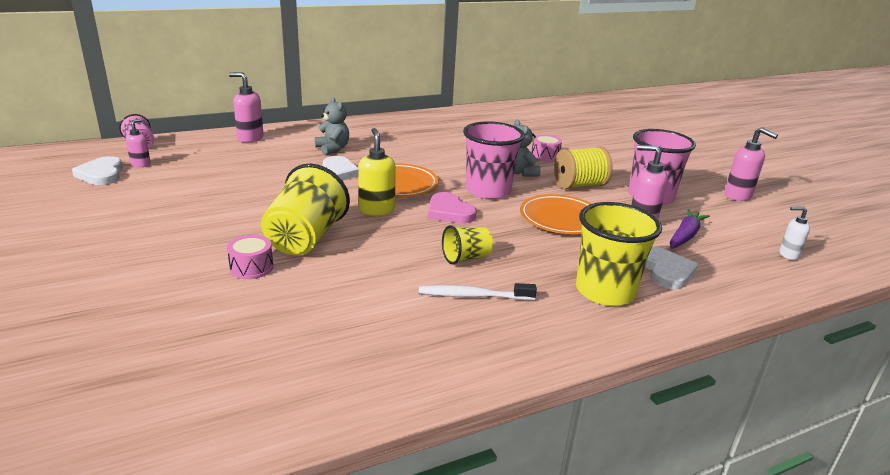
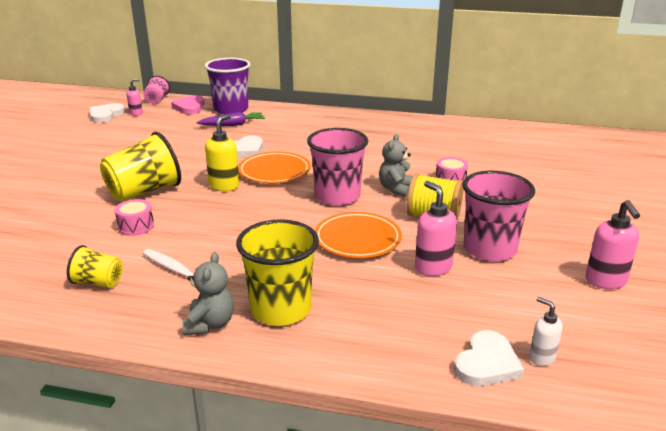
camera: 40 degrees right, 0 degrees up
pink drum [227,235,273,279] -> pink drum moved to [115,199,154,236]
pink soap dispenser [229,72,264,143] -> purple cup [205,58,251,114]
grey teddy bear [315,97,349,155] -> grey teddy bear moved to [182,252,234,335]
pink heart [428,192,476,223] -> pink heart moved to [171,95,205,114]
yellow cup [442,225,493,264] -> yellow cup moved to [67,245,123,288]
white heart [645,247,698,289] -> white heart moved to [454,330,524,386]
purple carrot [670,209,710,249] -> purple carrot moved to [197,112,265,126]

